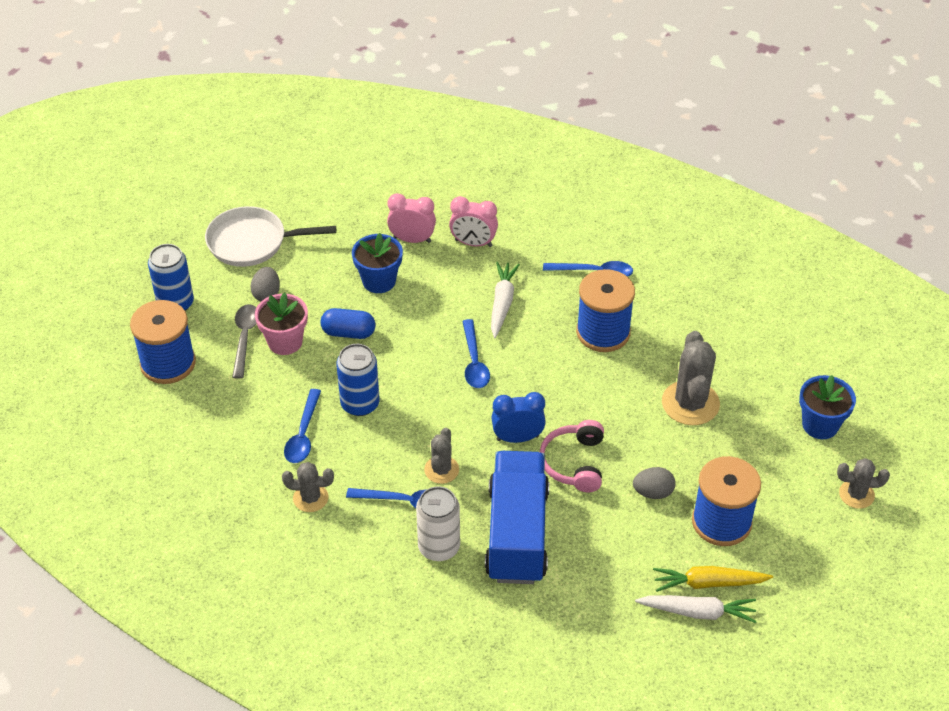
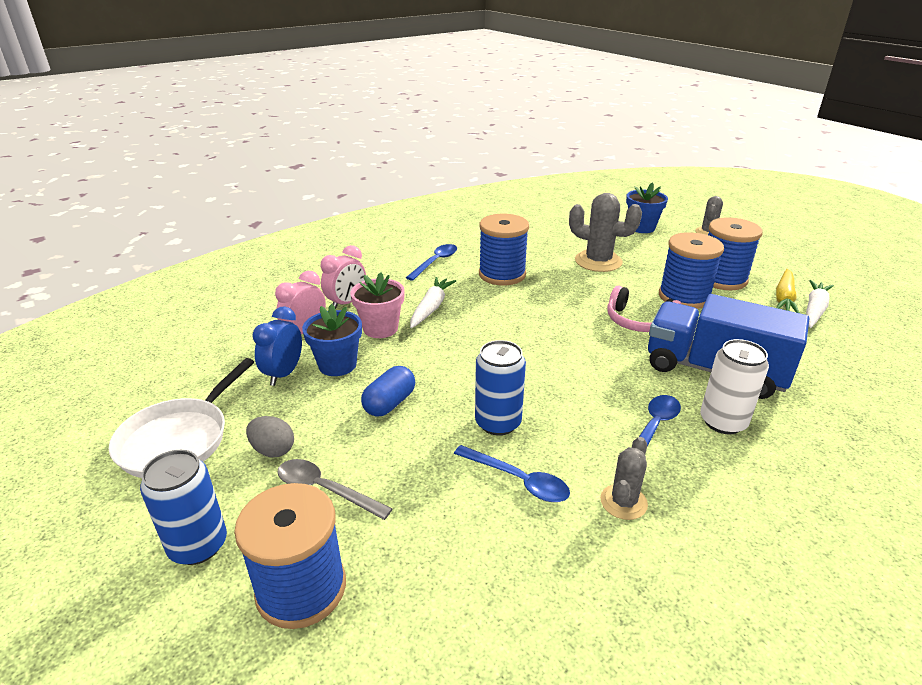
camera: 65 degrees left, 15 degrees down
pink flower pot [255,292,308,355] -> pink flower pot moved to [350,272,405,338]
grey cactus [424,428,459,484] -> none
blue spoon [462,319,490,388] -> none
white carrot [491,262,520,338] -> white carrot turned 75 degrees clockwise [410,277,456,328]
blue clock [491,392,546,443] -> blue clock moved to [252,307,302,386]
grey egg [633,467,676,499] -> blue spool [659,232,724,309]

